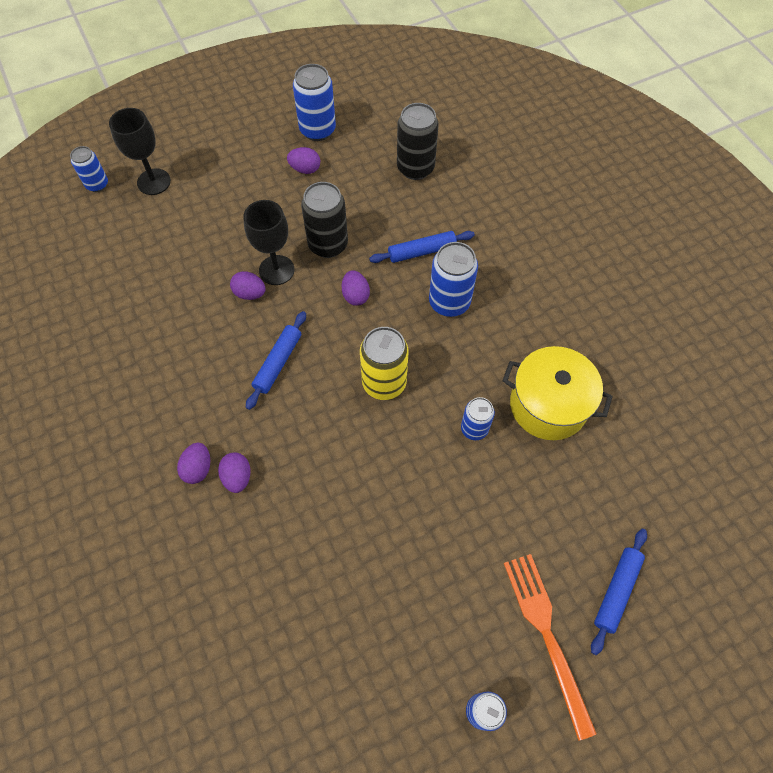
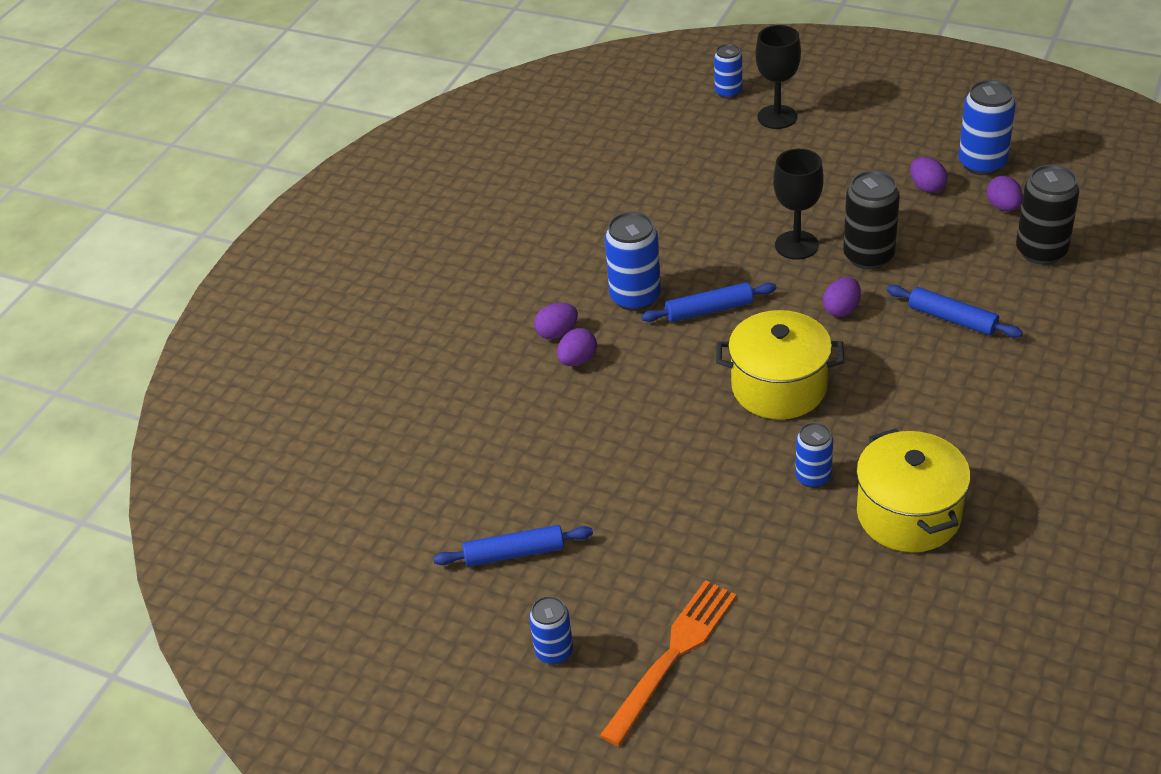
camera: 55 degrees right, 20 degrees down
purple egg [230,271,266,300] -> purple egg moved to [987,176,1023,211]
yellow can [360,327,409,400] -> yellow pot [716,310,844,419]
blue can [429,242,478,317] -> blue can moved to [605,212,661,311]
blue rolling pin [591,529,647,655] -> blue rolling pin moved to [433,525,593,567]

